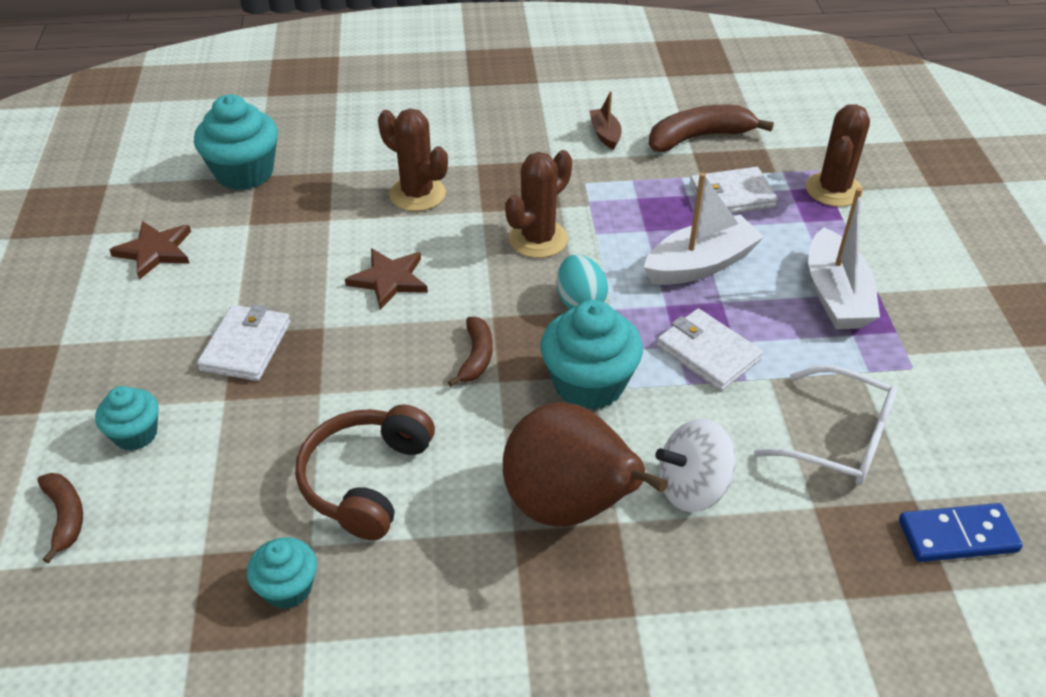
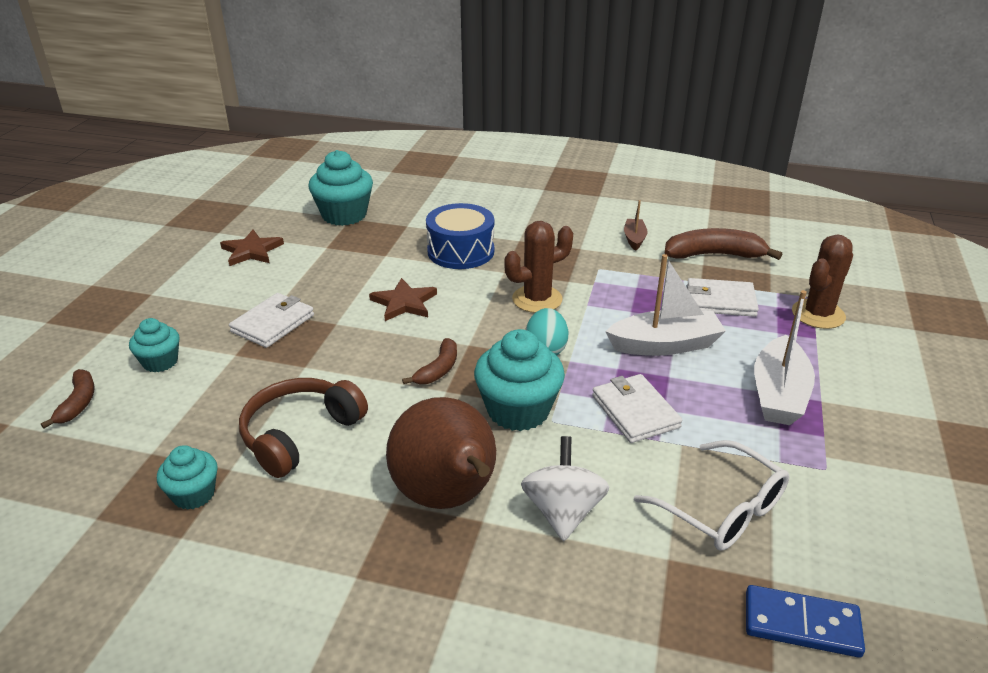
camera: 20 degrees right, 10 degrees down
brown cactus [378,109,448,211] -> blue drum [426,203,494,269]
white spinning top [655,419,735,512] -> white spinning top turned 90 degrees clockwise [521,436,609,541]

